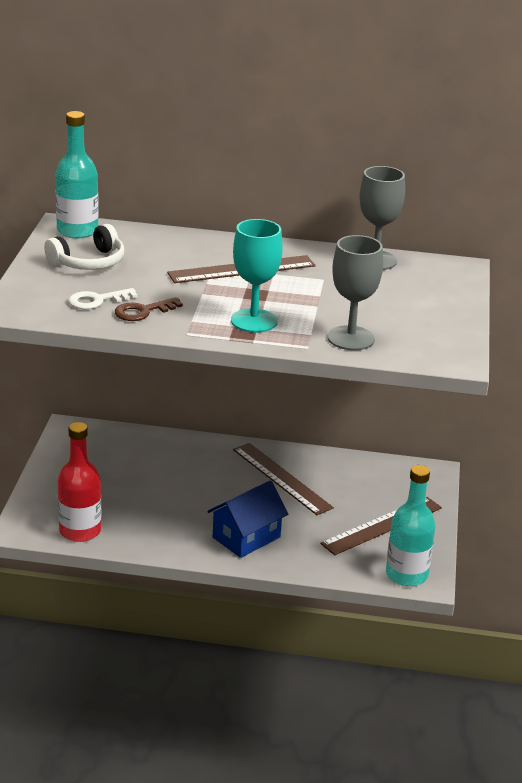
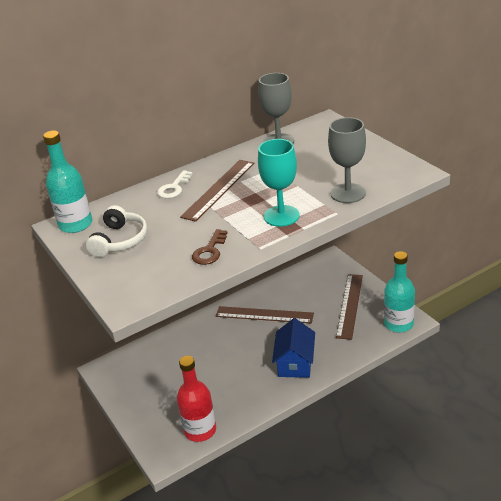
camera: 35 degrees left, 5 degrees up
white key [68,288,138,309] -> white key moved to [157,170,193,198]

